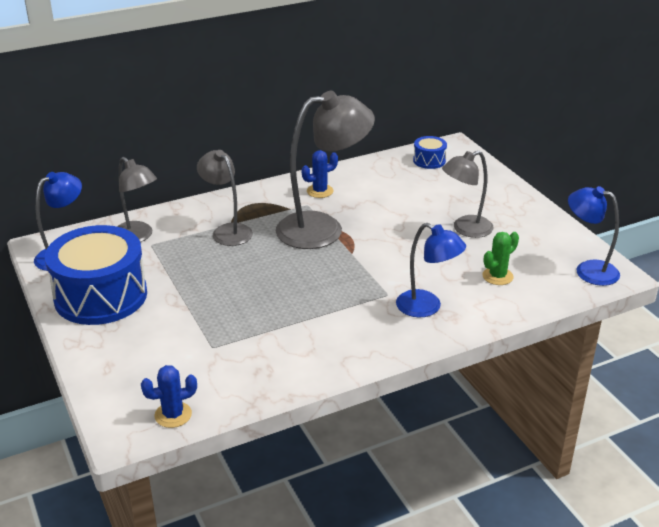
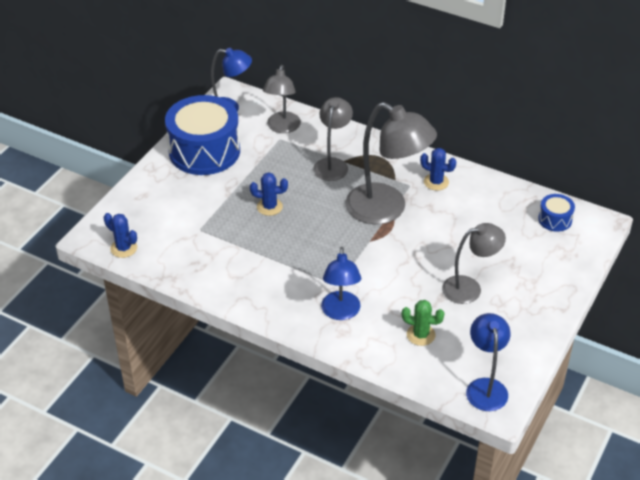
camera: 55 degrees right, 10 degrees up
grey lamp [442,151,494,238] -> grey lamp turned 135 degrees clockwise [442,223,506,304]
none -> blue cactus [250,172,288,216]

